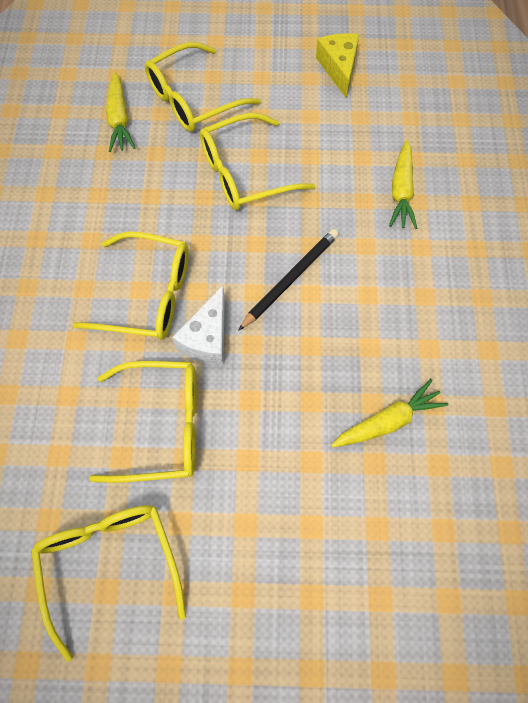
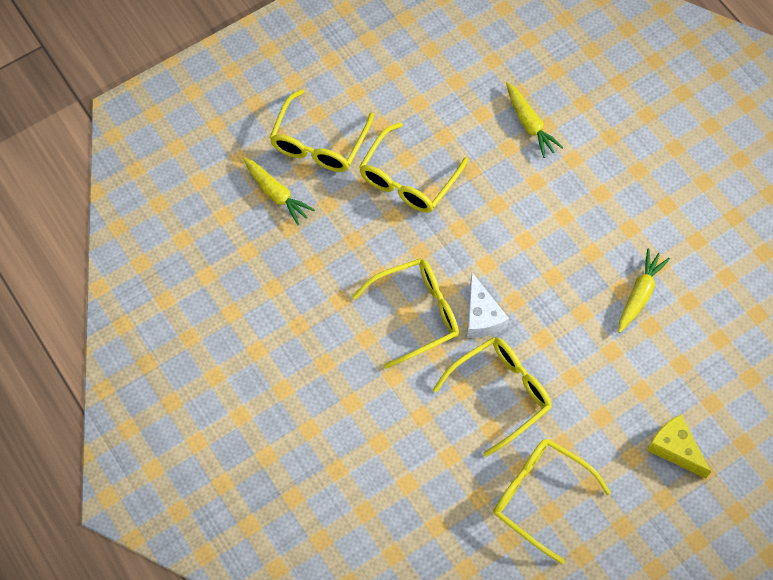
camera: 35 degrees left, 0 degrees up
black pencil [238,229,339,331] -> none
yellow cheese [316,33,359,98] -> yellow cheese moved to [647,415,711,479]

